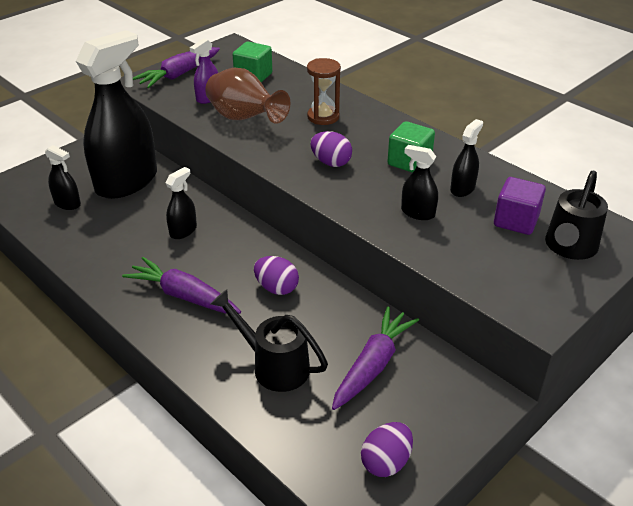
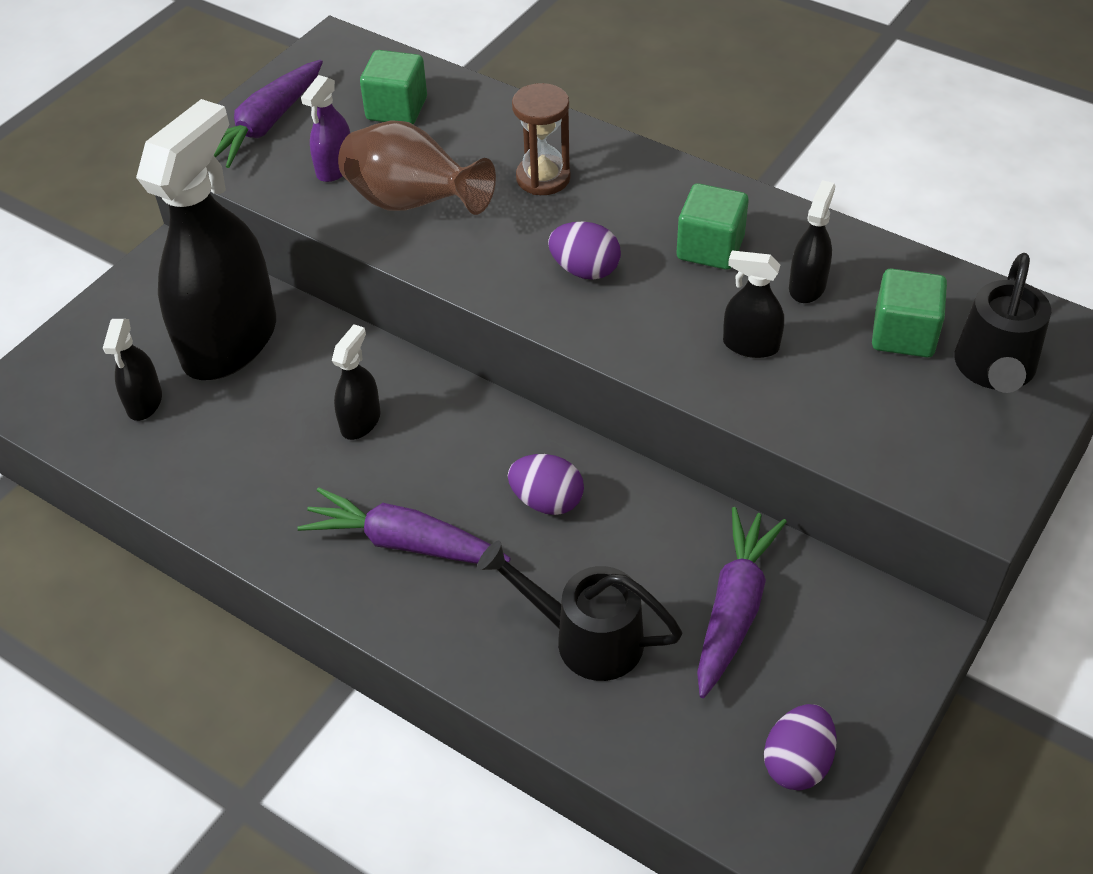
camera: 10 degrees left, 10 degrees up
black spray bottle [45,145,81,210] -> black spray bottle turned 75 degrees clockwise [103,319,162,421]
purple cube [494,177,546,235] -> green cube [872,268,947,358]

